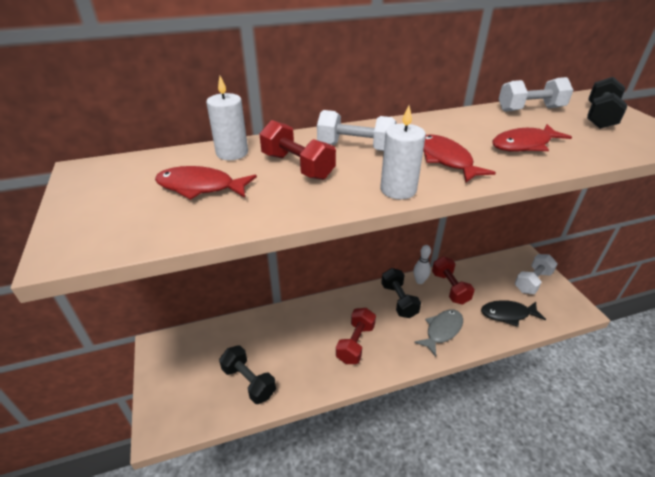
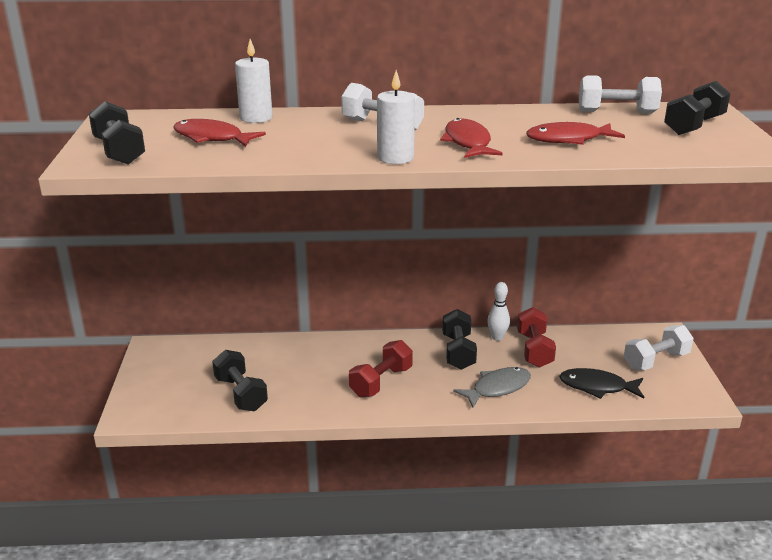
camera: 15 degrees right, 10 degrees down
red dumbbell [259,120,336,180] -> none
none -> black dumbbell [89,101,145,165]

